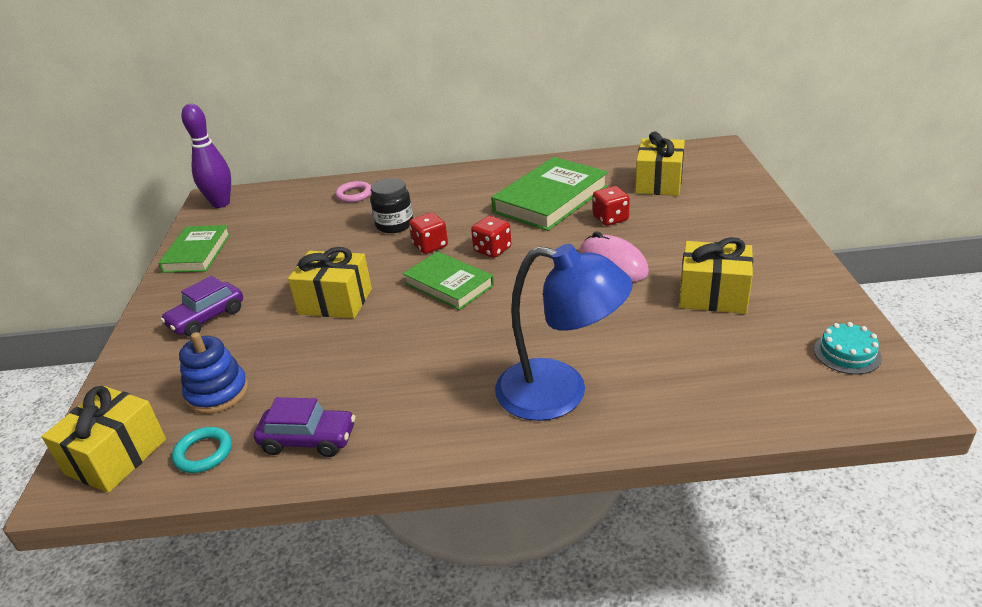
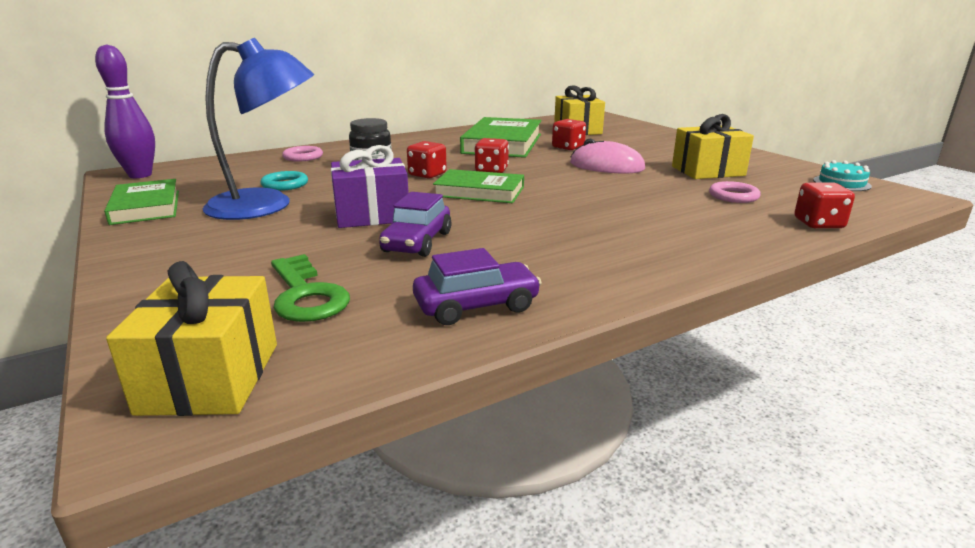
camera: 30 degrees left, 10 degrees down
purple car [160,276,243,337] -> purple car moved to [379,192,451,257]
turquoise ring [172,427,232,473] -> turquoise ring moved to [261,171,308,191]
blue stacking toy [179,332,248,414] -> green key [271,254,350,322]
yellow gift [288,247,372,319] -> purple gift [331,145,409,228]
blue lamp [495,244,633,421] -> blue lamp moved to [203,38,314,220]
none -> pink ring [709,181,761,203]
none -> red dice [794,183,855,228]

